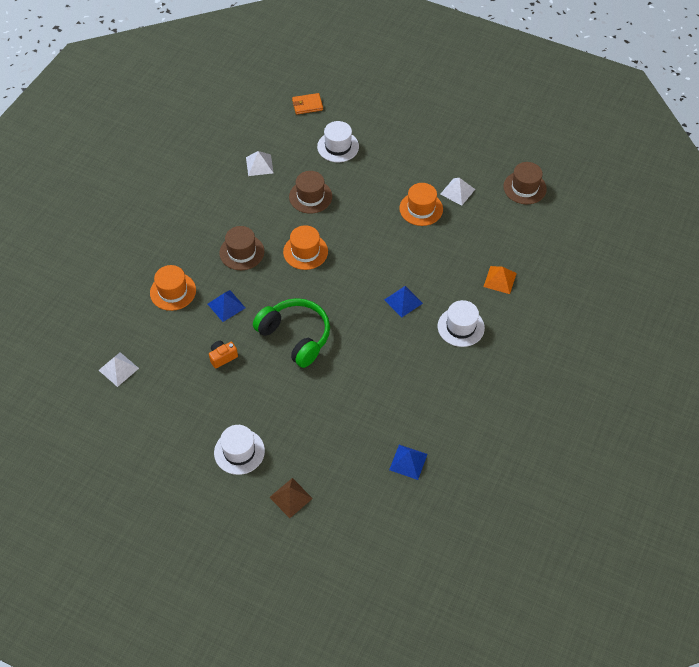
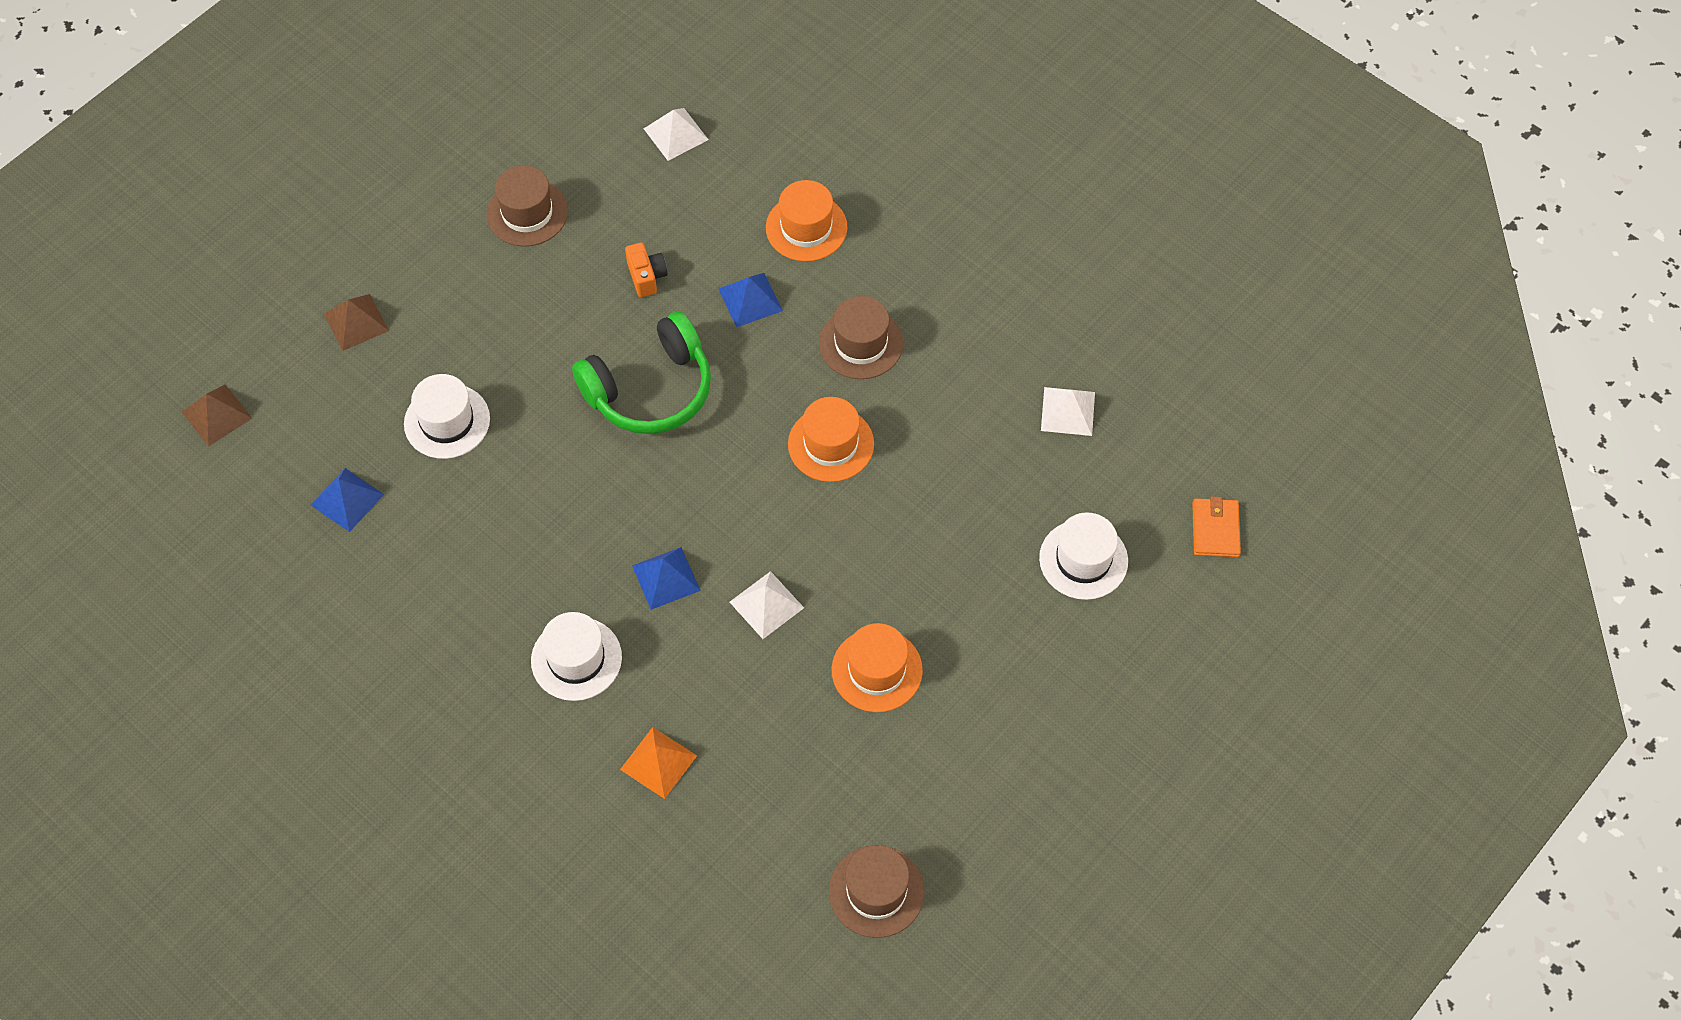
camera: 105 degrees right, 5 degrees up
white hat [214,425,265,475] -> white hat moved to [404,374,490,459]
brown hat [289,171,332,214] -> brown hat moved to [486,165,568,247]
white pyramid [440,178,475,206] -> white pyramid moved to [730,571,804,639]
none -> brown pyramid [182,384,253,447]

